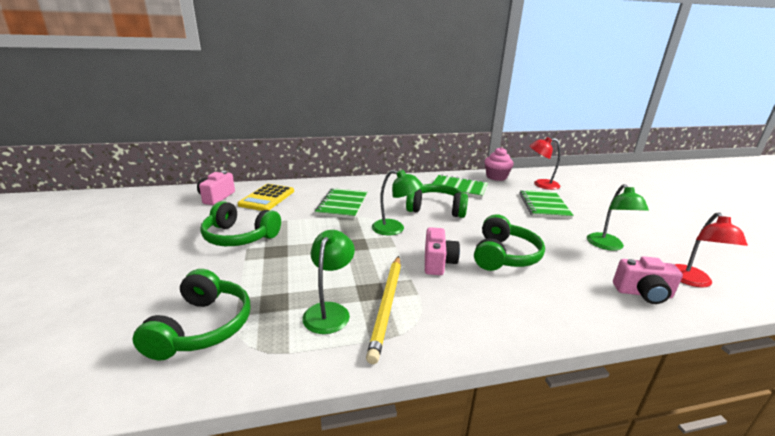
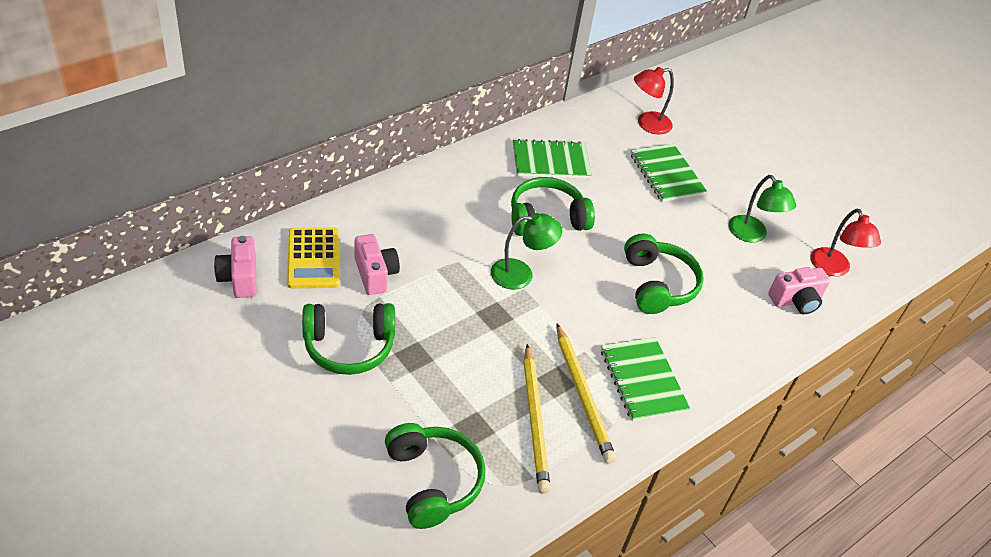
camera: 30 degrees left, 20 degrees up
green lamp [302,230,355,334] -> yellow pencil [524,344,550,494]
green notebook [315,188,368,219] -> green notebook moved to [601,337,690,421]
pink camera [425,227,460,275] -> pink camera moved to [354,234,400,295]
pink cupcake [485,147,514,181] -> none

